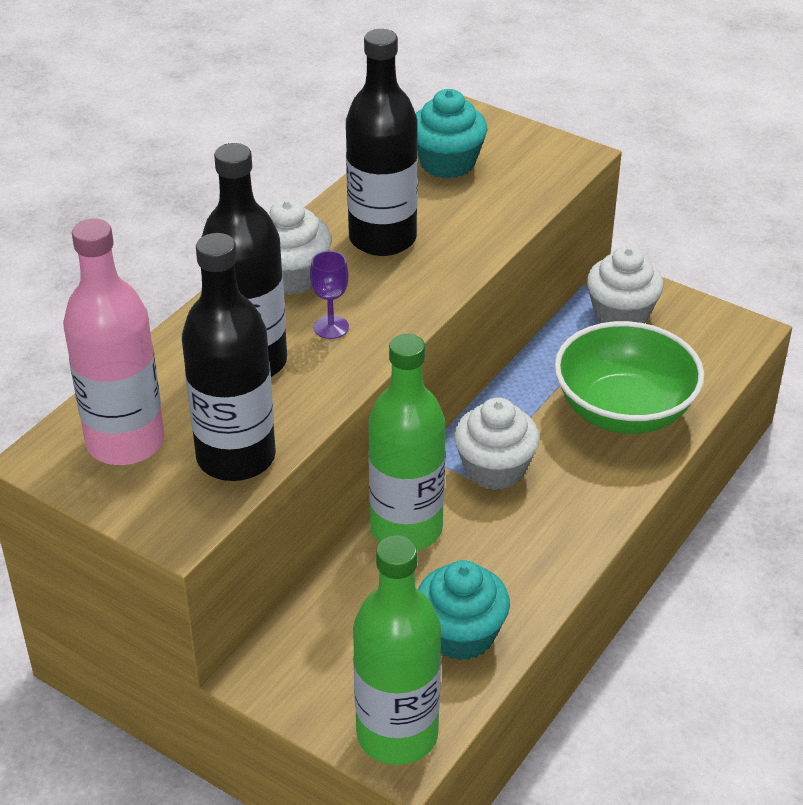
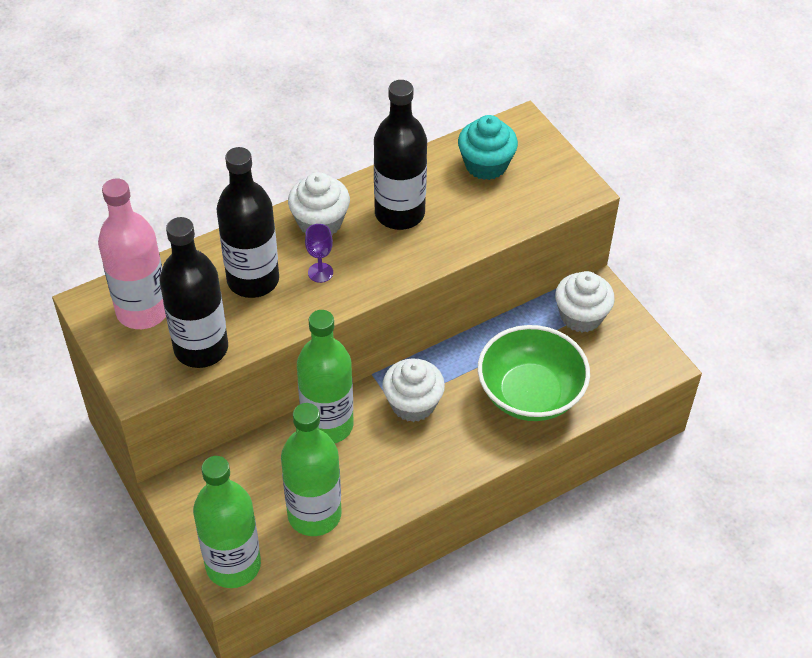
camera: 25 degrees right, 10 degrees up
turquoise cupcake [418,560,510,660] -> green bottle [281,403,341,536]

